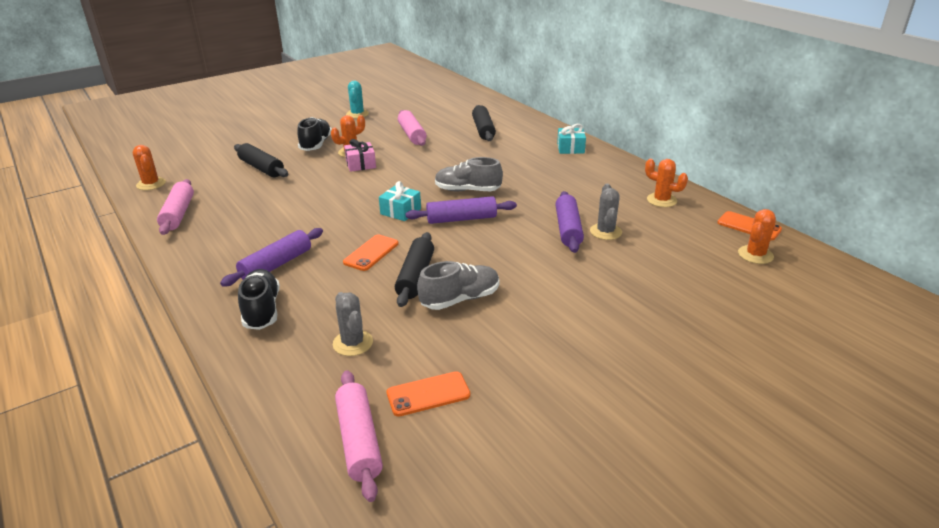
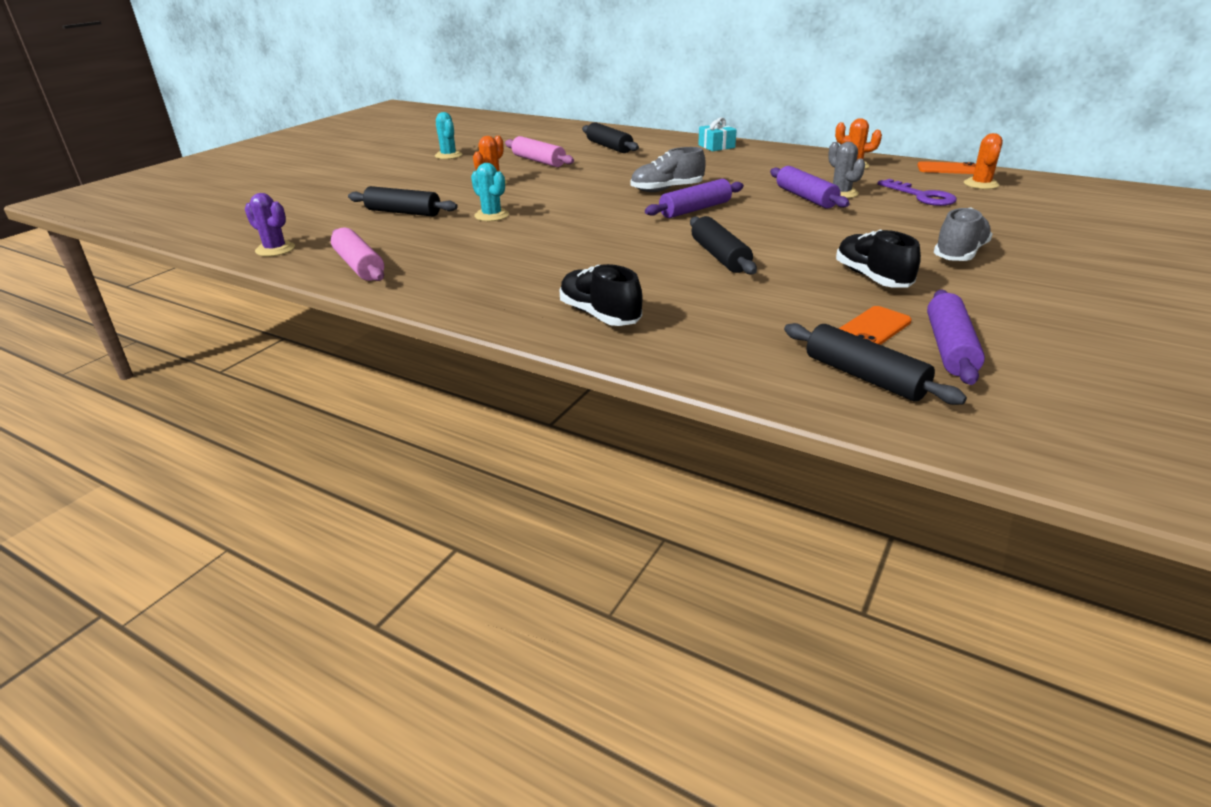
camera: 25 degrees left, 0 degrees up
orange cactus [133,145,166,190] -> purple cactus [245,193,295,256]
purple rolling pin [220,228,323,286] -> purple rolling pin moved to [927,290,985,385]
black shoe [297,117,332,151] -> black shoe moved to [836,230,921,287]
grey cactus [333,292,373,356] -> none
pink rolling pin [335,370,383,502] -> black rolling pin [784,323,967,405]
orange phone [343,234,399,271] -> none
pink gift [344,139,376,172] -> none
turquoise gift [379,181,421,221] -> none
grey shoe [417,261,499,310] -> grey shoe moved to [934,208,993,261]
none -> turquoise cactus [471,163,509,221]
none -> purple key [878,179,957,206]

